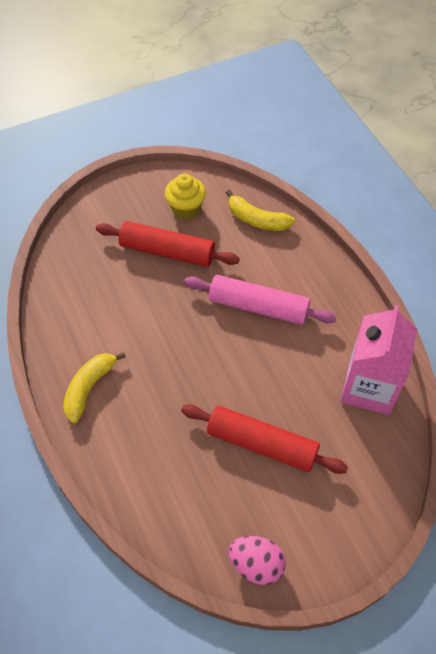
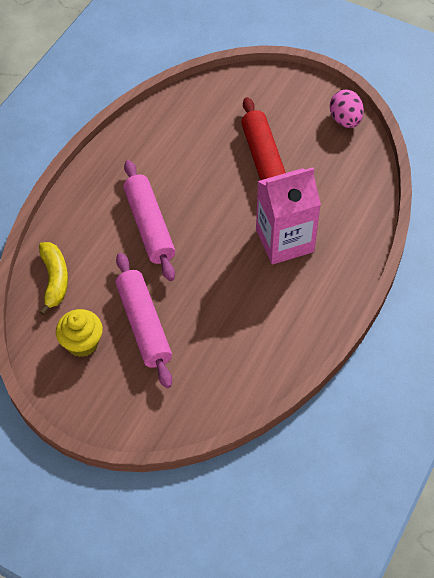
camera: 125 degrees left, 0 degrees up
yellow banana [63,352,126,423] -> none
red rolling pin [96,221,240,267] -> pink rolling pin [116,253,172,388]
pink carton [341,305,417,415] -> pink carton moved to [256,167,321,265]

